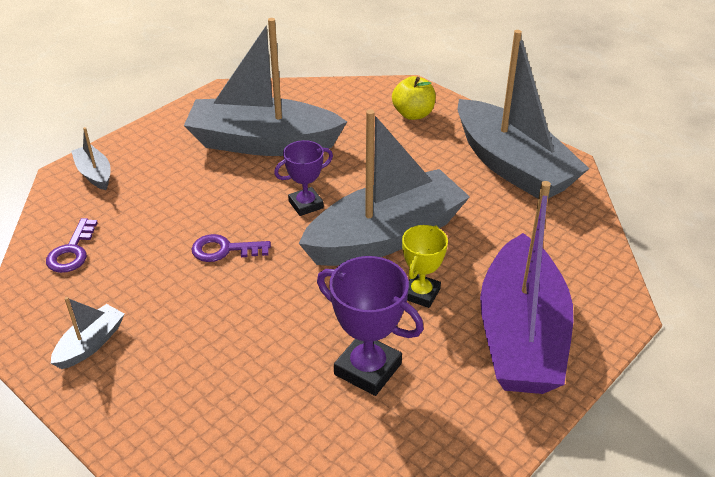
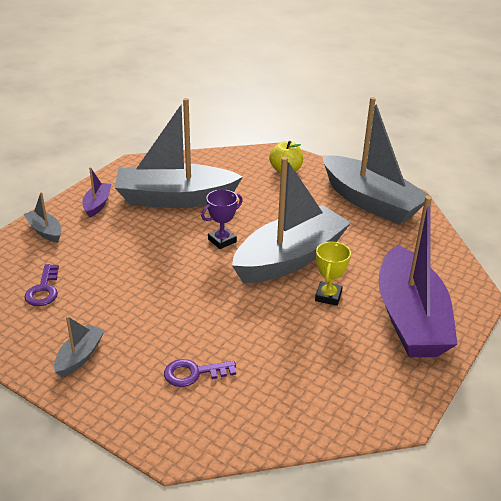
camera: 10 degrees left, 5 degrees down
purple key [192,234,271,262] -> purple key moved to [164,359,236,387]
purple trophy [317,256,424,396] -> none
none -> purple boat [83,167,112,218]

